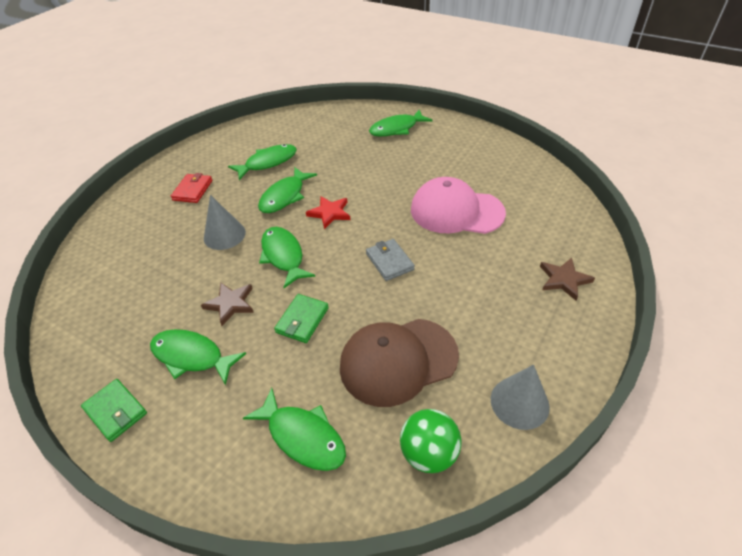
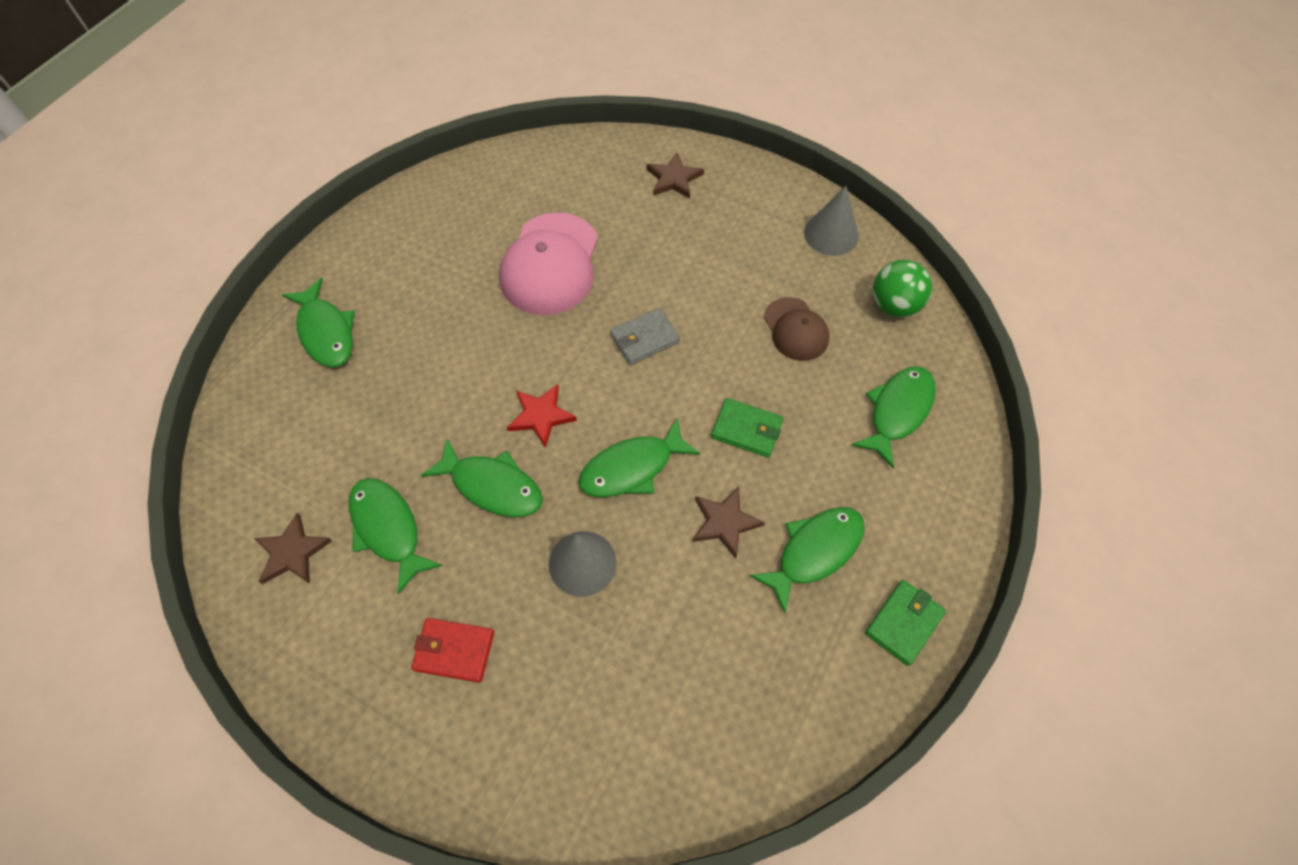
camera: 95 degrees left, 15 degrees up
green fish [150,329,246,385] -> green fish turned 150 degrees counterclockwise [749,507,864,613]
brown cap [340,319,459,407] -> brown cap [764,297,829,361], size x0.58
none -> brown star [254,513,332,584]

